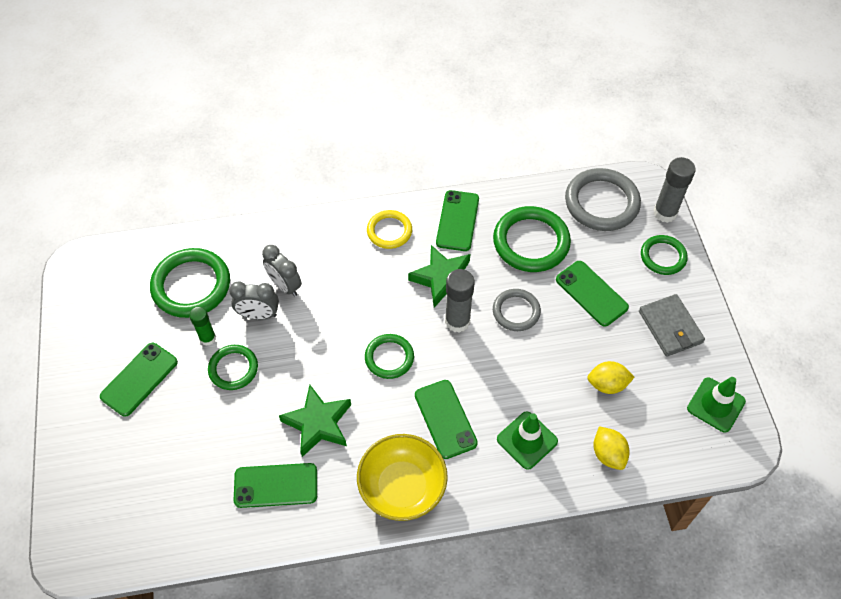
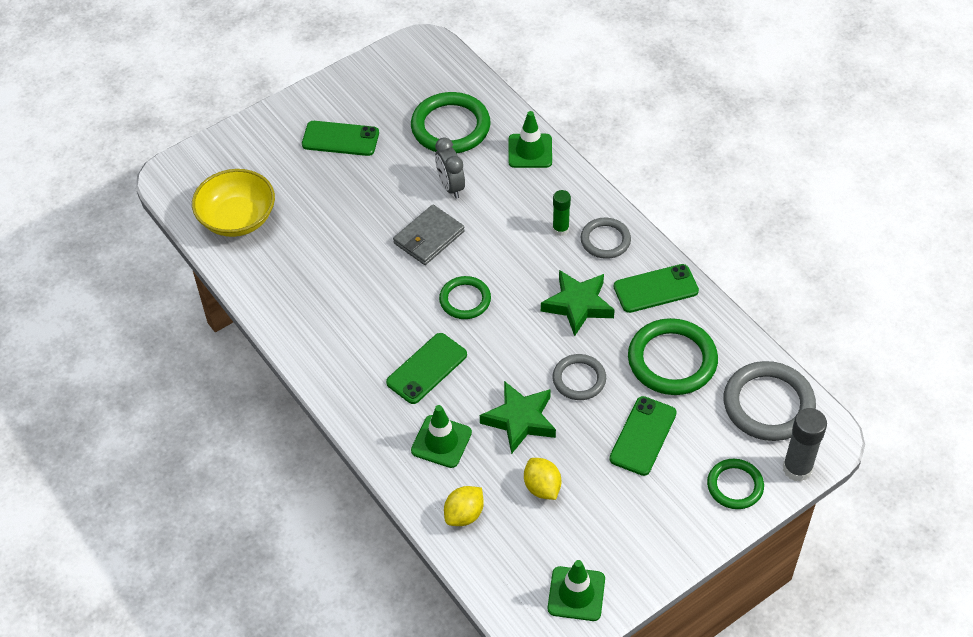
camera: 65 degrees right, 5 degrees down
green glue stick [189,307,216,346] -> green glue stick moved to [552,190,571,236]
green ring [208,345,258,390] -> none
green phone [234,463,317,508] -> none
grey clock [262,245,302,297] -> none
green star [279,385,351,457] -> green star moved to [480,381,556,454]
yellow bowl [357,434,448,521] -> yellow bowl moved to [192,169,275,237]
yellow ring [367,210,412,249] -> grey ring [581,218,631,259]
grey glue stick [445,269,475,333] -> none
grey wallet [639,294,705,357] -> grey wallet moved to [393,205,465,265]
none -> green traffic cone [508,111,552,168]

